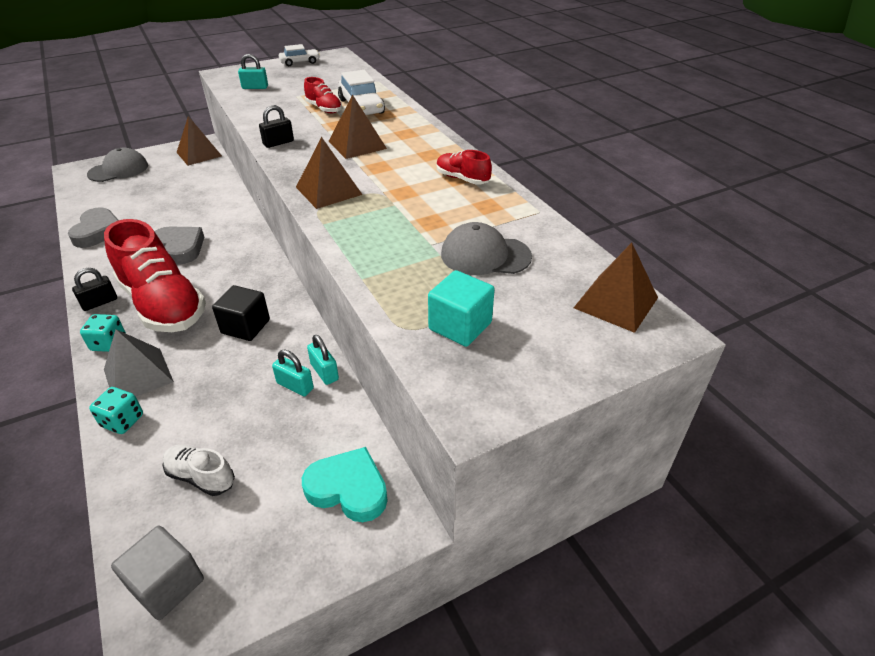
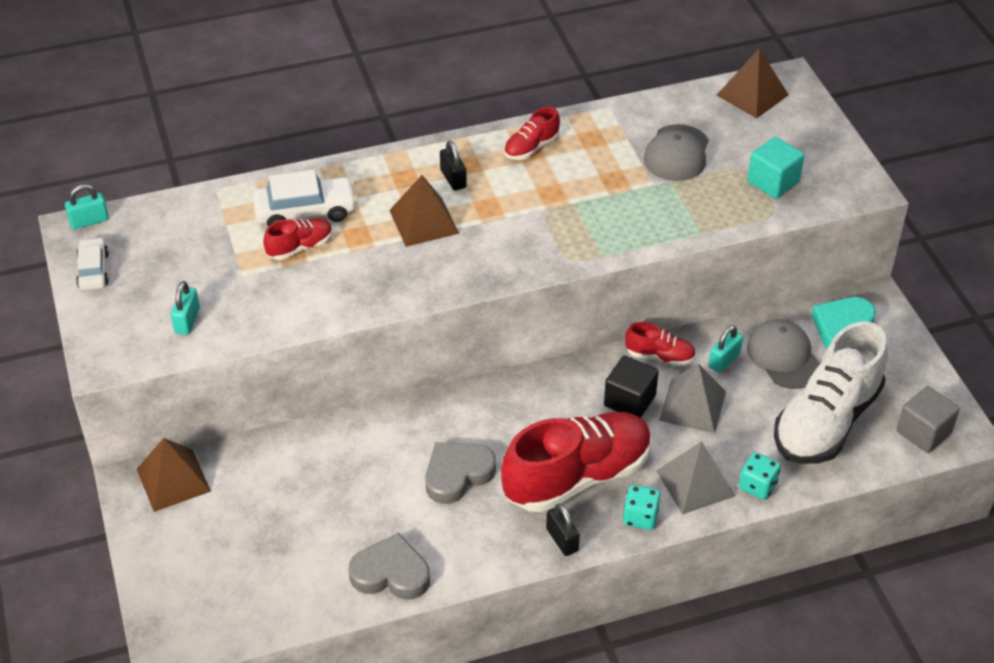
camera: 80 degrees left, 5 degrees up
grey cap [87,148,148,182] -> grey cap moved to [747,319,820,389]
white shoe [163,445,235,496] -> white shoe [774,321,888,464], size x2.19
black padlock [259,105,294,148] -> black padlock moved to [440,141,467,191]
brown pyramid [296,137,363,209] -> none
turquoise padlock [307,335,339,385] -> turquoise padlock moved to [65,184,109,229]
none -> red shoe [625,322,696,366]
none -> grey pyramid [659,363,726,433]

